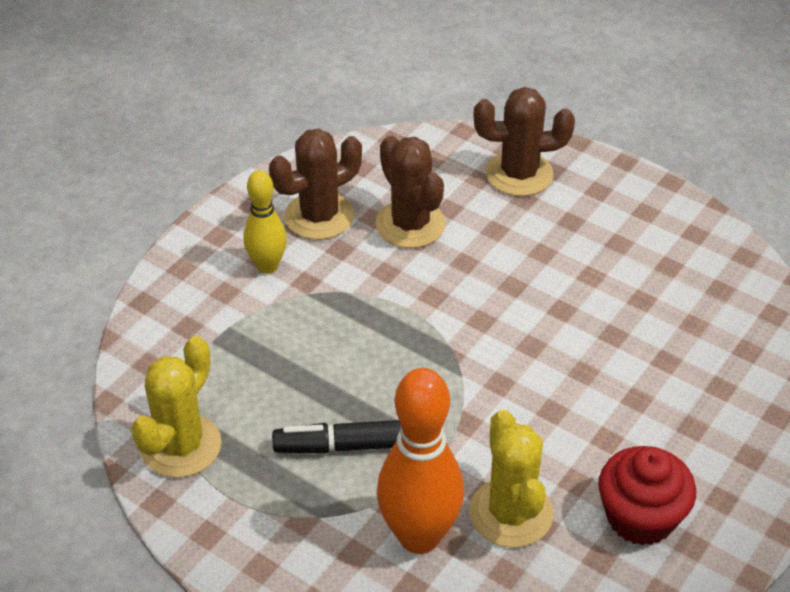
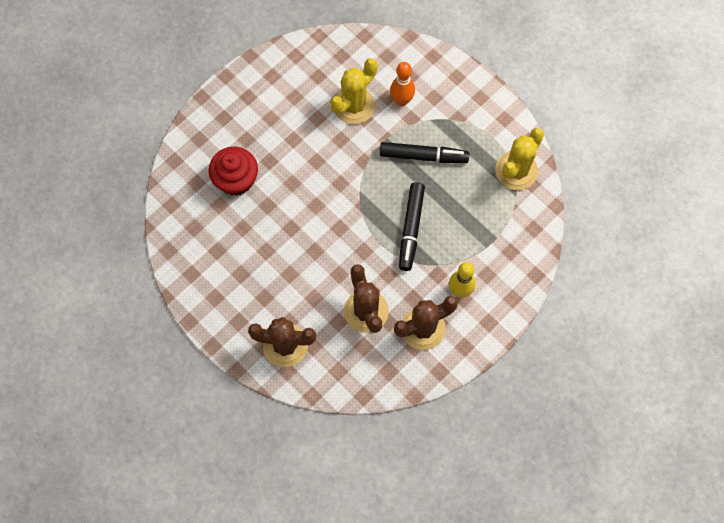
camera: 170 degrees left, 25 degrees up
orange bowling pin [377,368,464,554] -> orange bowling pin [390,62,415,106], size x0.59
yellow cactus [469,410,554,548] -> yellow cactus turned 45 degrees clockwise [330,58,378,124]
red cupcake [598,446,696,546] -> red cupcake moved to [209,146,258,196]
none -> black marker [399,182,425,271]

